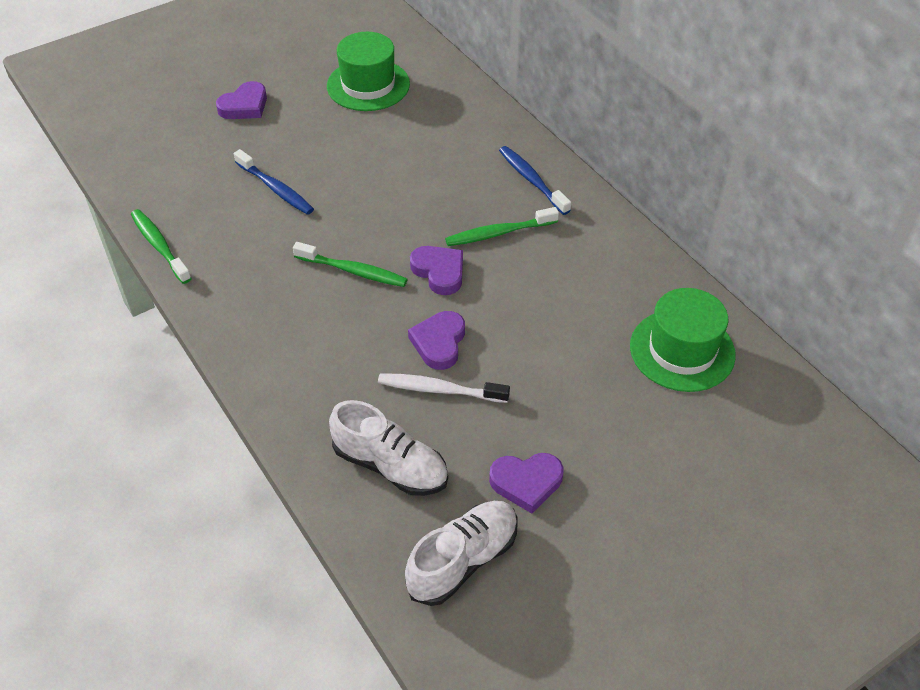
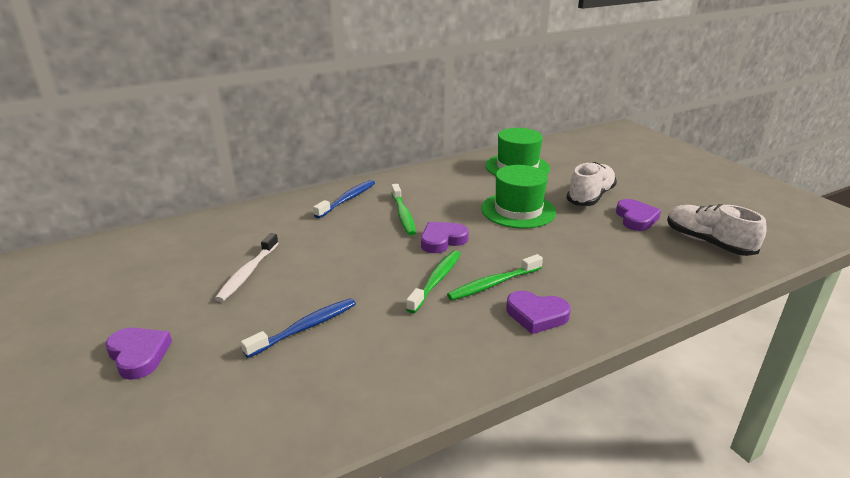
camera: 85 degrees left, 20 degrees down
green toothbrush [131,209,192,284] -> green toothbrush moved to [447,254,543,301]
green hat [327,32,410,111] -> green hat moved to [481,165,556,229]
white shoe [329,400,448,496] -> white shoe moved to [566,162,617,206]
white toothbrush [378,373,510,403] -> white toothbrush moved to [215,233,279,302]
purple heart [408,311,465,370] -> purple heart moved to [506,291,571,334]
blue toothbrush [499,146,571,215] -> blue toothbrush turned 150 degrees clockwise [313,180,375,218]

